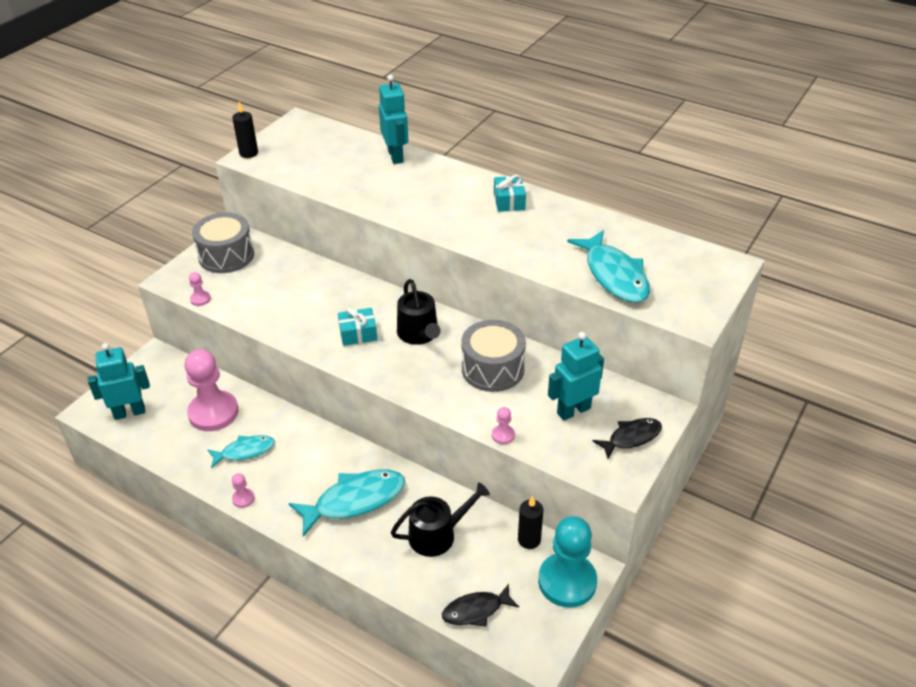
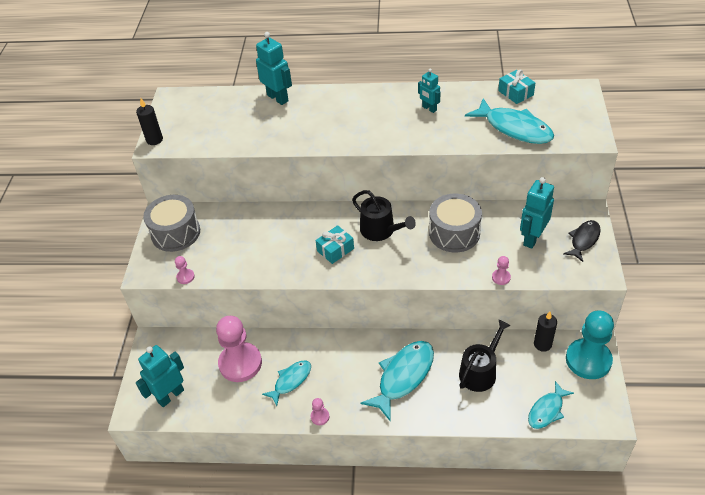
camera: 25 degrees left, 5 degrees up
black fish [442,584,519,627] -> turquoise fish [528,381,574,429]
turquoise gift [494,175,526,212] -> turquoise gift moved to [498,70,535,104]
none -> turquoise robot [418,68,440,113]

